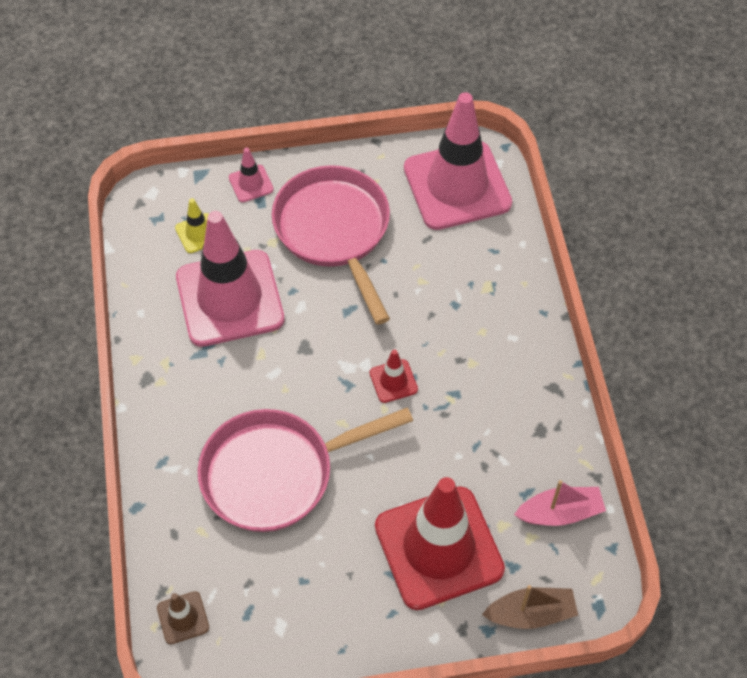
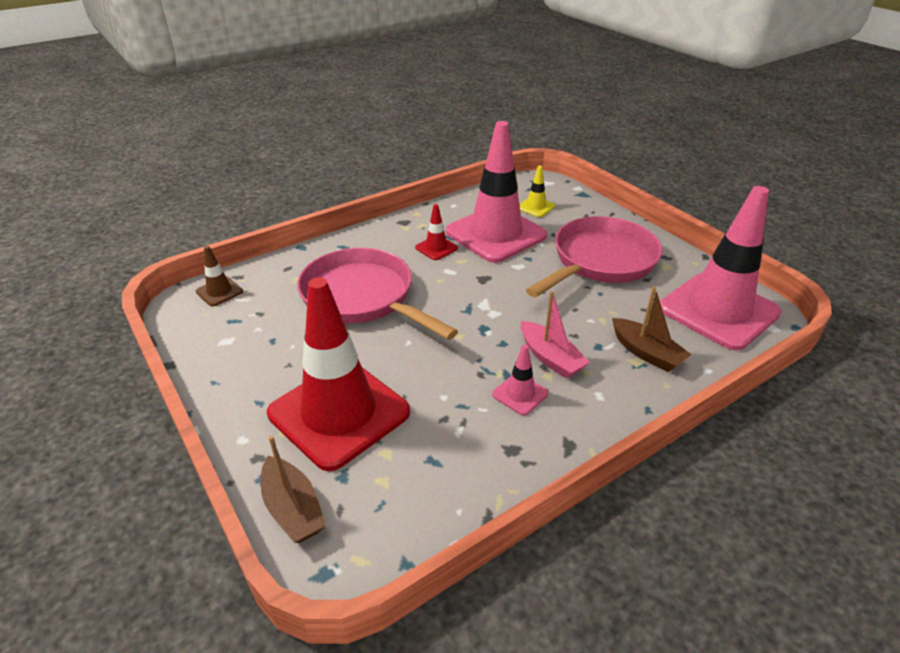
camera: 65 degrees right, 20 degrees down
pink traffic cone [229,148,274,202] -> pink traffic cone moved to [492,344,549,415]
red traffic cone [370,349,418,403] -> red traffic cone moved to [415,204,458,260]
pink boat [514,480,606,526] -> pink boat moved to [521,291,590,379]
none -> brown boat [612,286,692,372]

